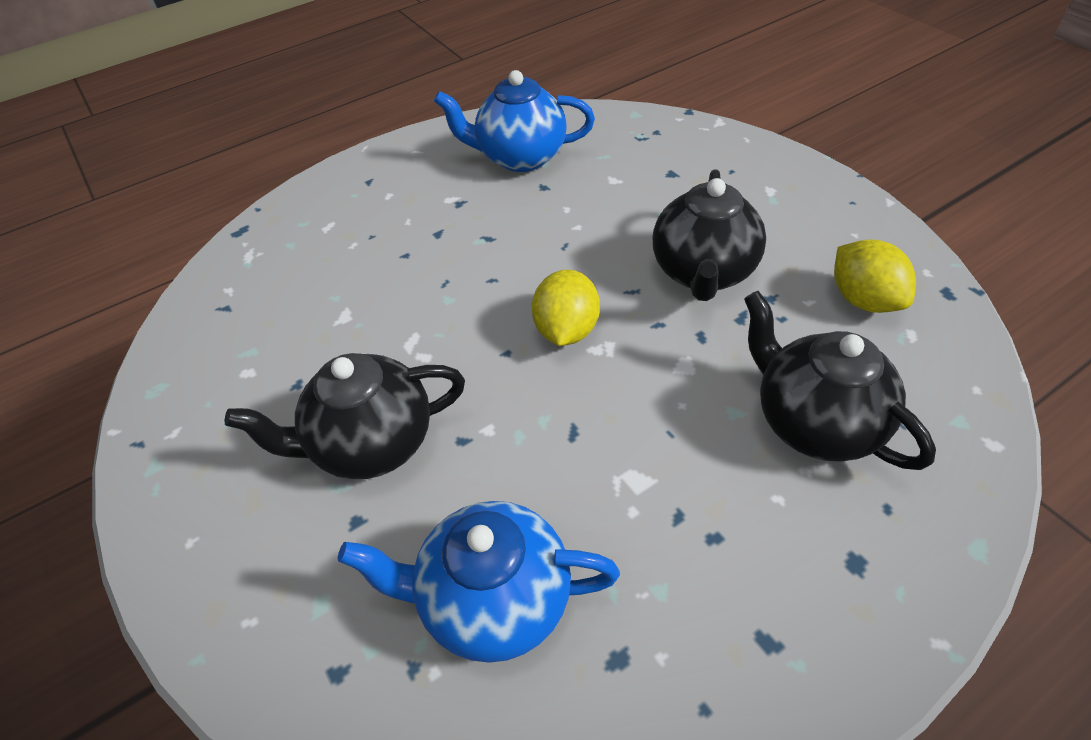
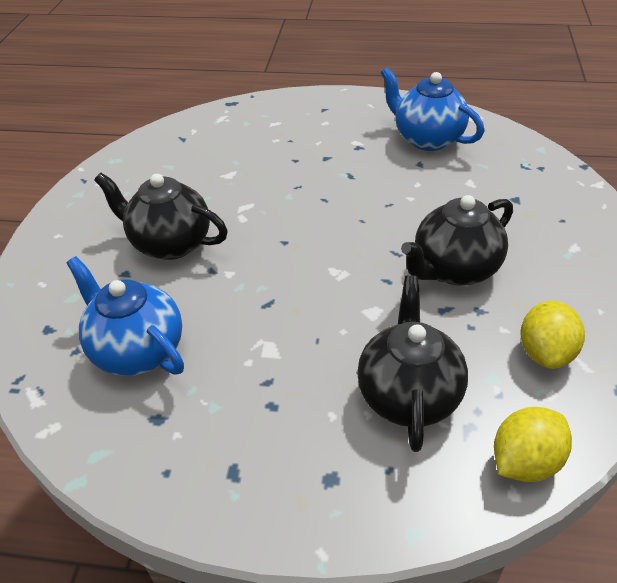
camera: 40 degrees right, 5 degrees down
yellow lemon [532,270,600,346] -> yellow lemon moved to [494,407,572,482]

